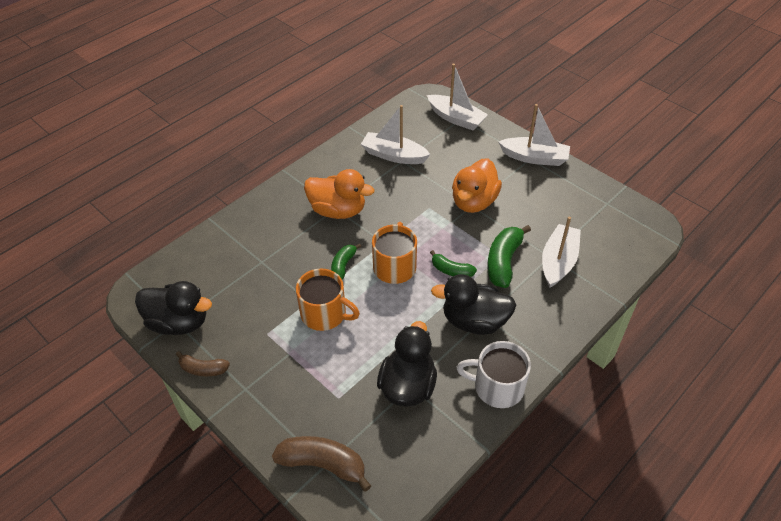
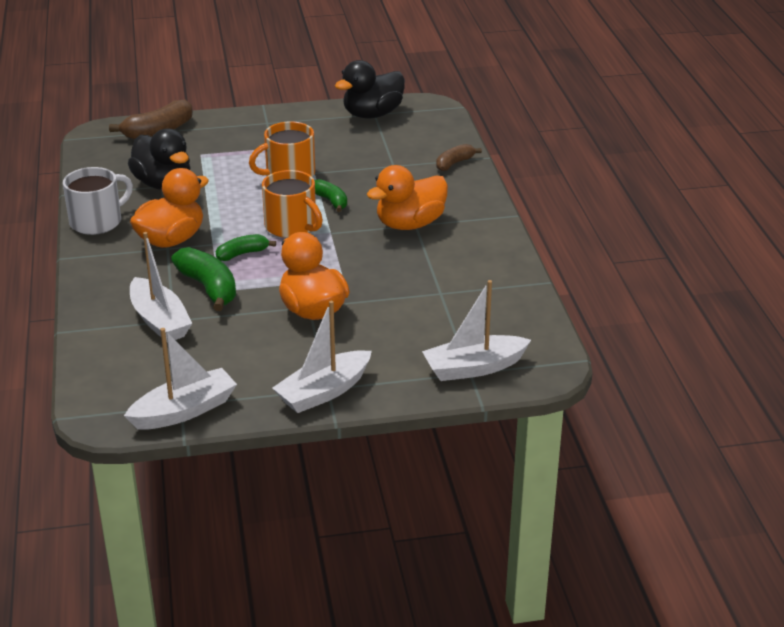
camera: 125 degrees right, 15 degrees down
brown banana [176,351,230,376] -> brown banana moved to [436,144,482,171]
white boat [361,105,431,164] -> white boat moved to [124,328,237,430]
black duck [431,274,516,335] -> orange duck [130,168,209,248]

